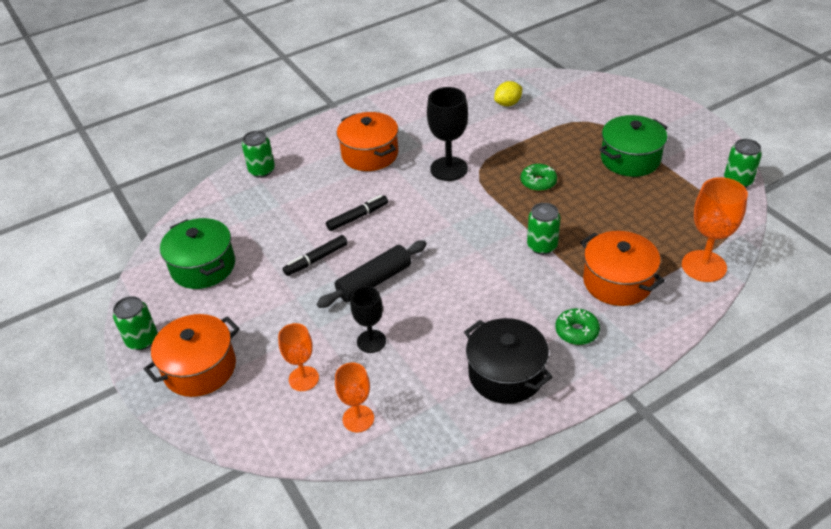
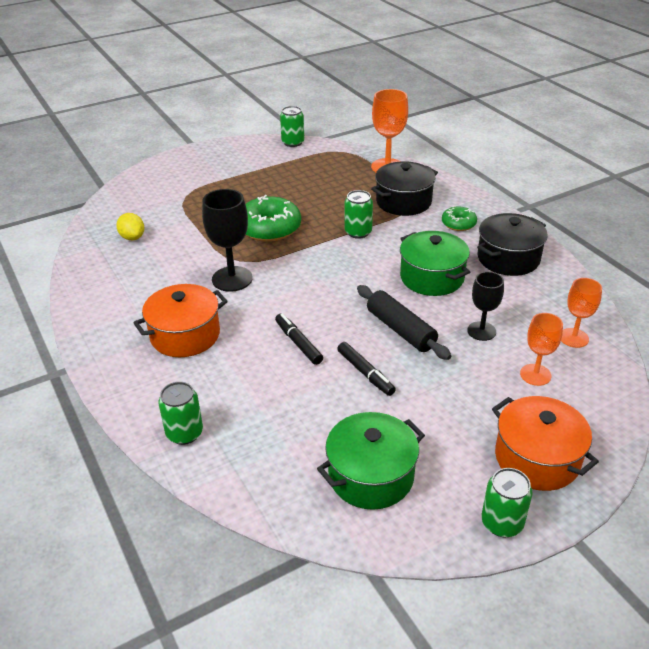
camera: 90 degrees left, 5 degrees down
green donut [520,164,557,191] -> green donut [245,195,301,242], size x1.83
orange pot [580,231,665,306] -> black pot [371,161,438,216]
green pot [599,115,668,177] -> green pot moved to [400,231,470,296]

